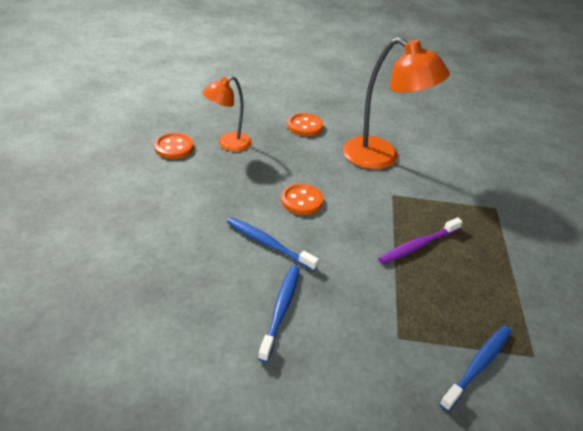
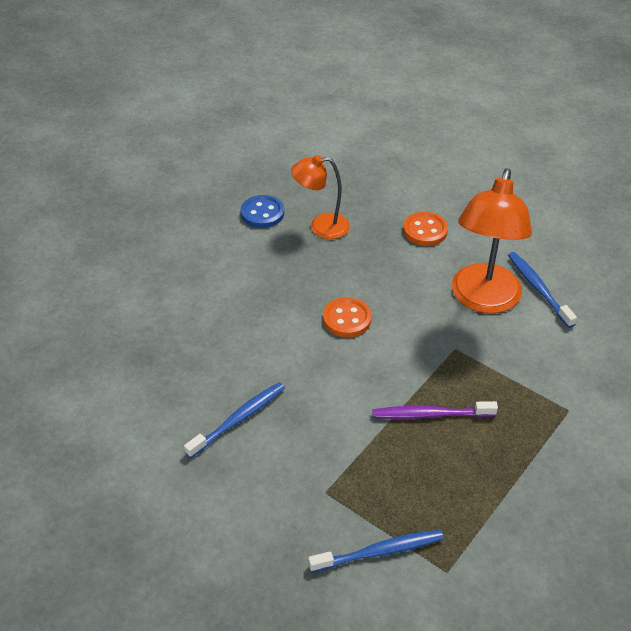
camera: 35 degrees right, 5 degrees up
orange button [154,133,194,159] -> blue button [241,195,284,228]
blue toothbrush [227,217,319,271] -> blue toothbrush moved to [508,252,577,328]
orange lamp [343,37,450,169] -> orange lamp turned 45 degrees clockwise [452,168,532,314]

